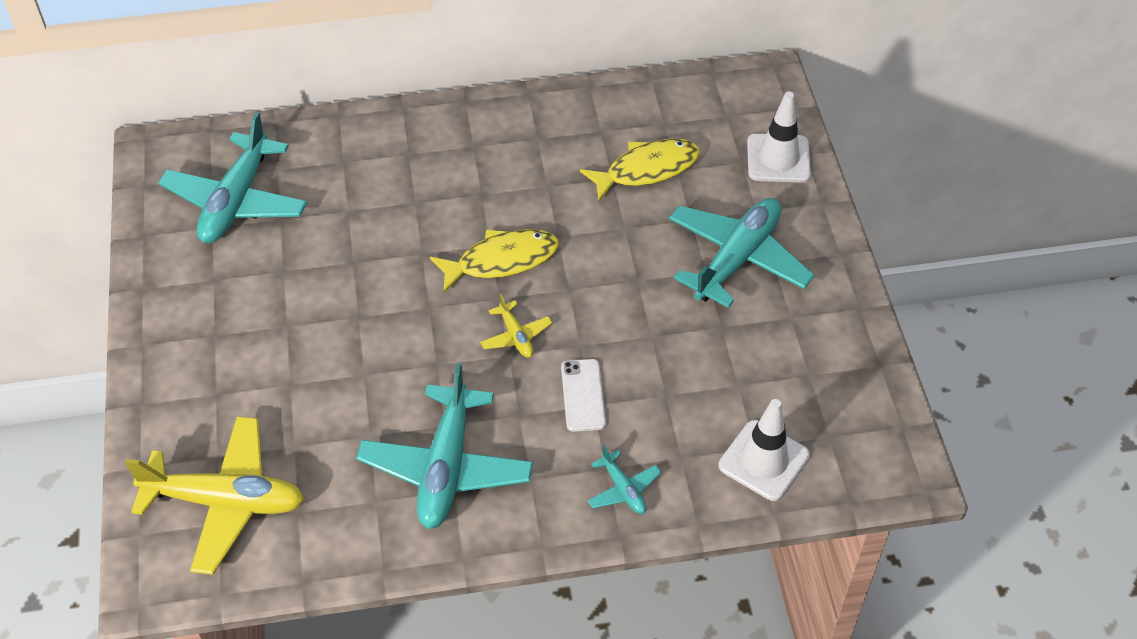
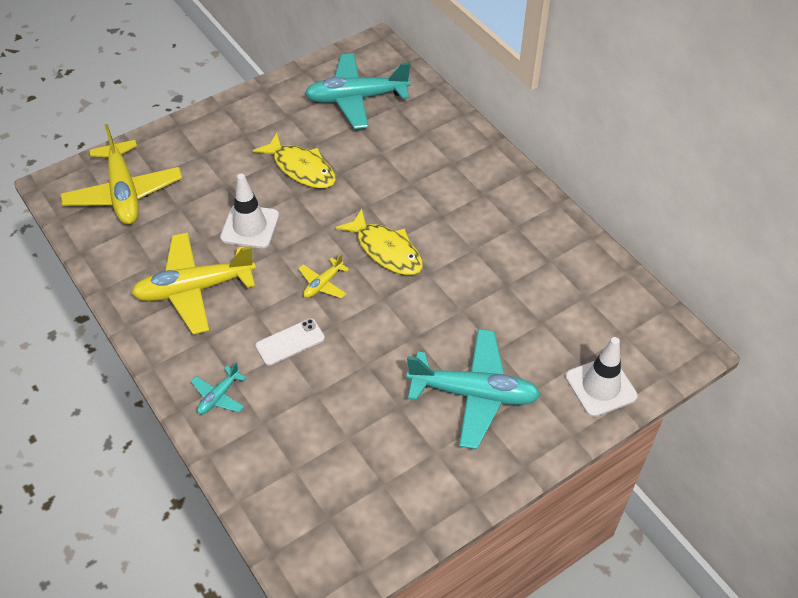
camera: 65 degrees right, 0 degrees up
turquoise plane [356,363,533,529] -> yellow plane [131,232,256,334]
yellow fish [580,139,700,201] -> yellow fish moved to [253,133,336,188]
white traffic cone [718,399,810,501] -> white traffic cone moved to [220,174,279,248]

